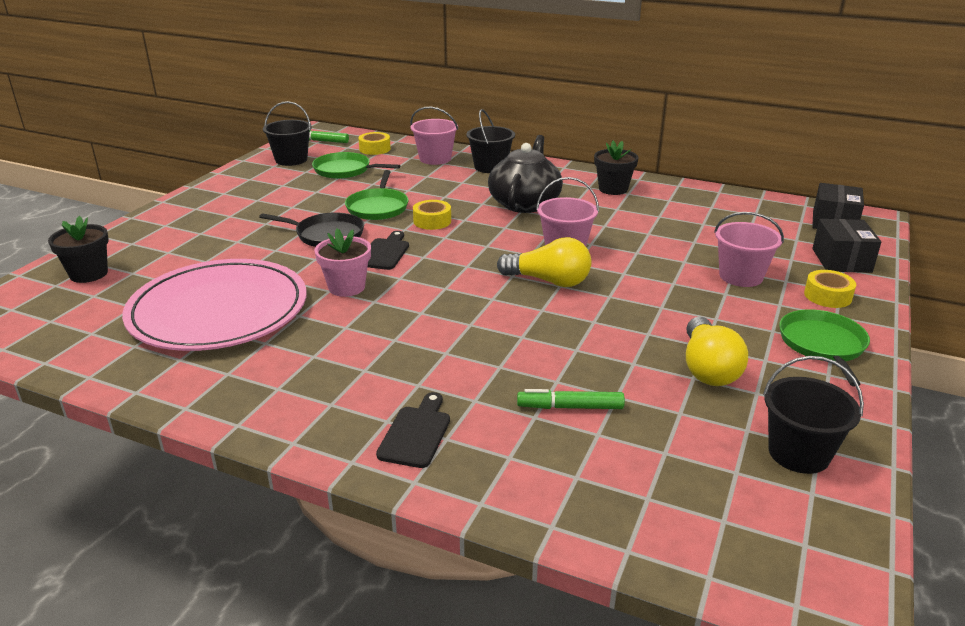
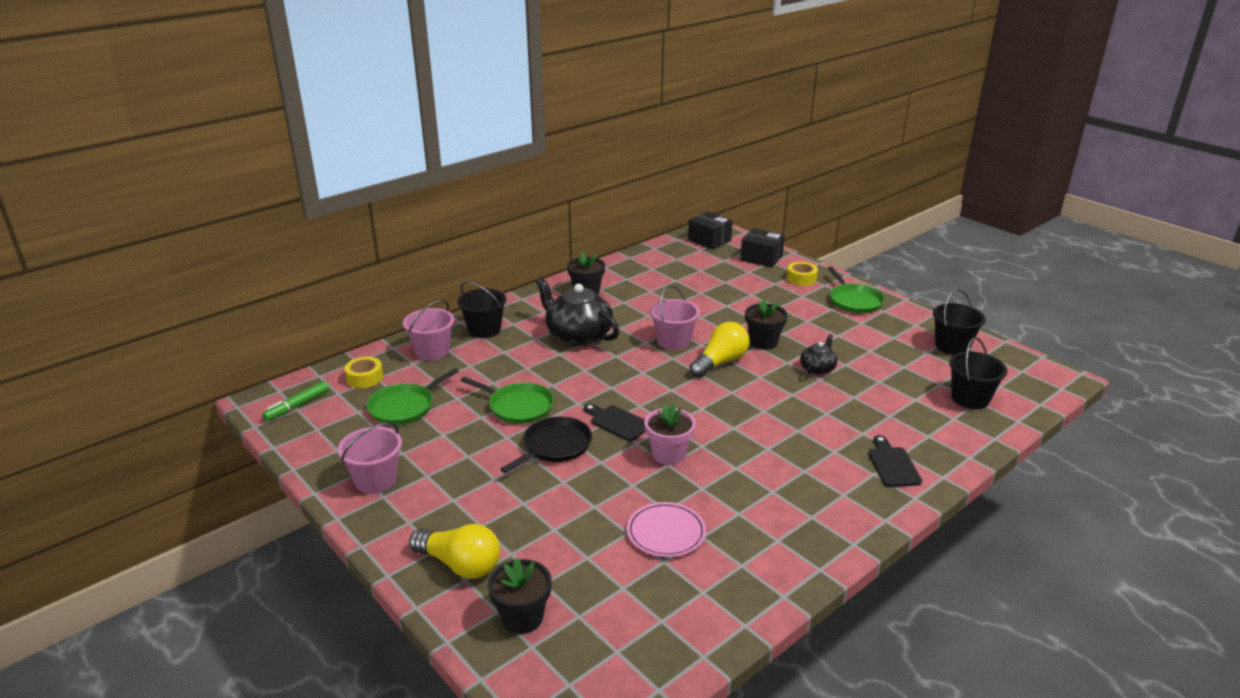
camera: 65 degrees left, 0 degrees up
pink plate [122,259,306,351] -> pink plate [627,502,706,557], size x0.46
black bucket [263,101,312,166] -> black bucket moved to [949,337,1007,409]
black cutting board [376,392,450,468] -> black cutting board turned 45 degrees clockwise [868,435,922,487]
yellow tape [413,200,451,230] -> none
green marker [517,389,625,409] -> none
yellow light bulb [686,317,748,386] -> yellow light bulb moved to [409,524,500,579]
pink bucket [714,212,784,287] -> pink bucket moved to [338,422,402,494]
green pan [779,309,870,387] -> green pan turned 135 degrees counterclockwise [828,267,885,313]
none -> black flower pot [745,298,788,350]
none -> black teapot [800,334,837,375]

